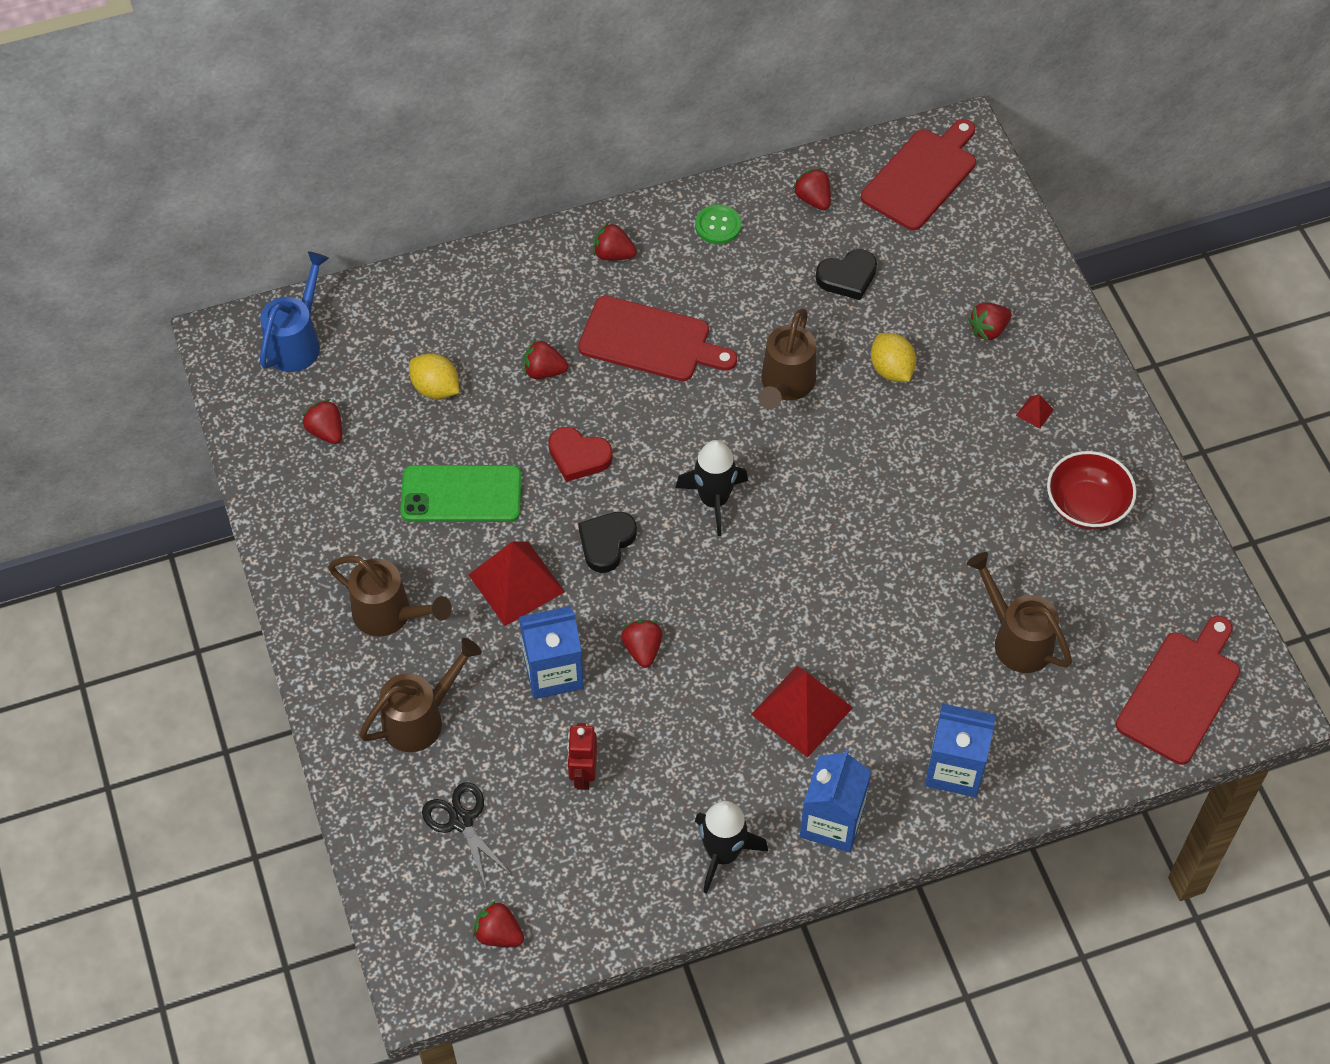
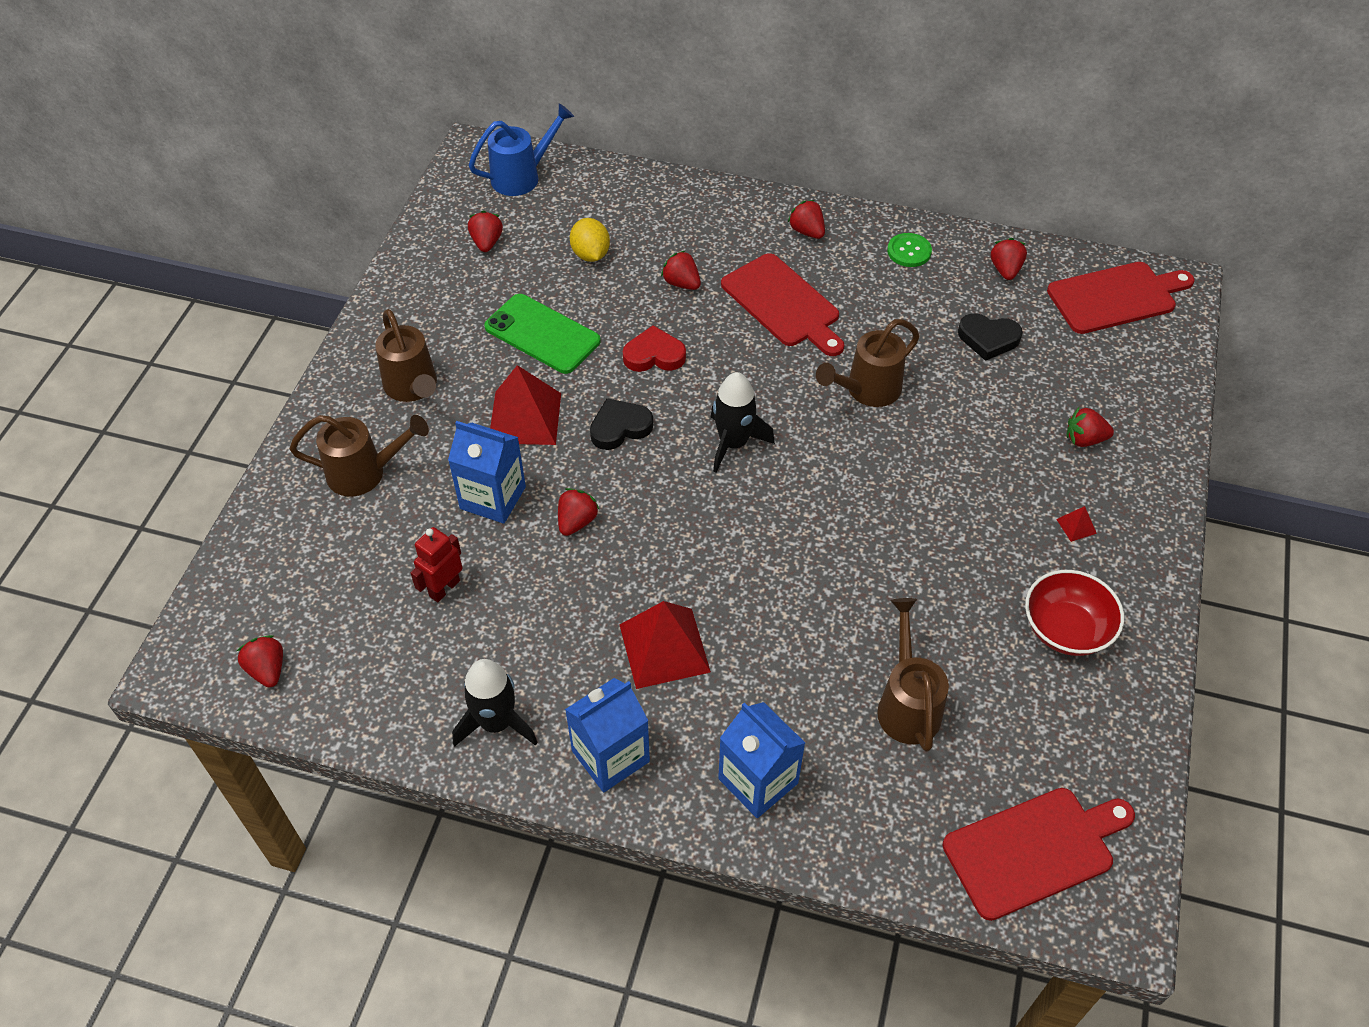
camera: 35 degrees right, 5 degrees down
black scissors [422,782,511,887] -> none
red heart [548,427,613,482] -> red heart turned 120 degrees clockwise [623,325,686,372]
yellow lemon [871,333,916,382] -> none

